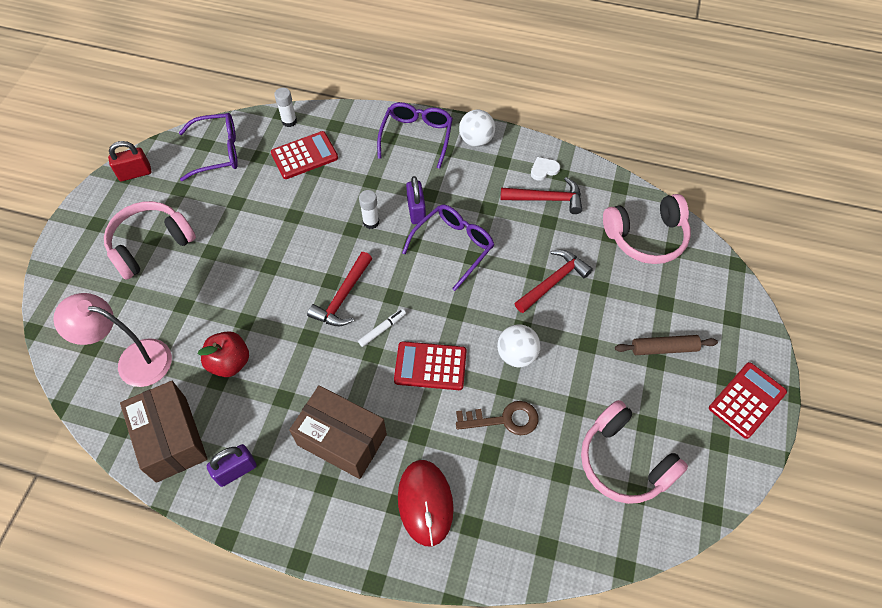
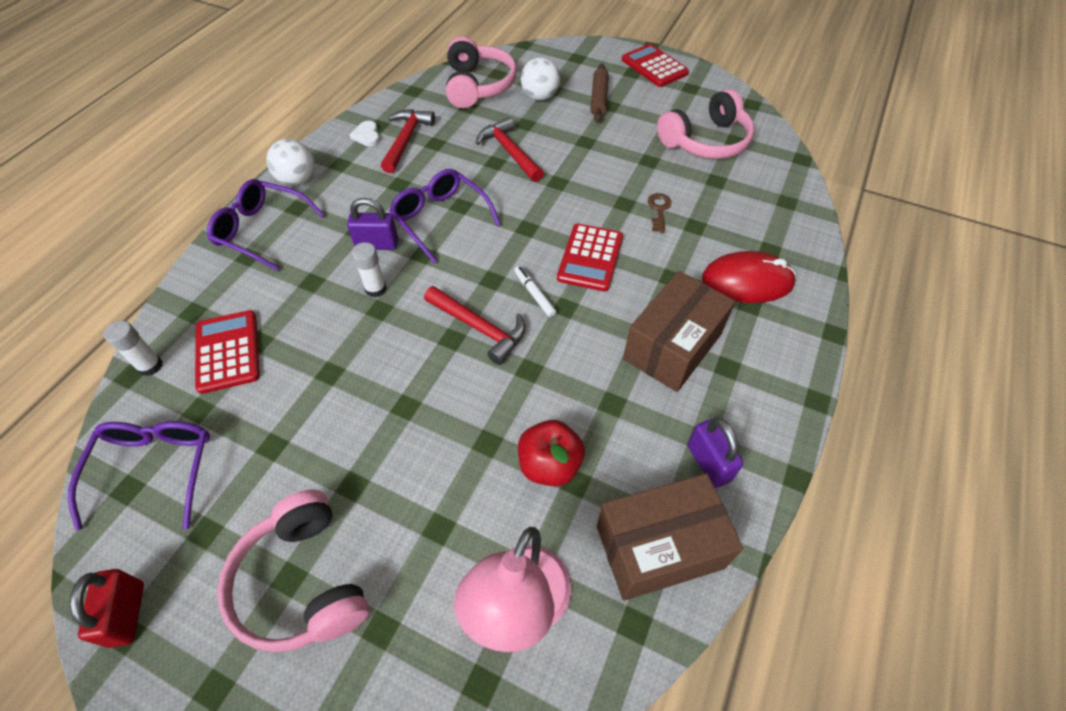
camera: 80 degrees left, 5 degrees down
brown key [456,401,539,435] -> brown key [648,193,672,233], size x0.64
white ball [497,324,541,367] -> white ball moved to [521,57,560,101]

